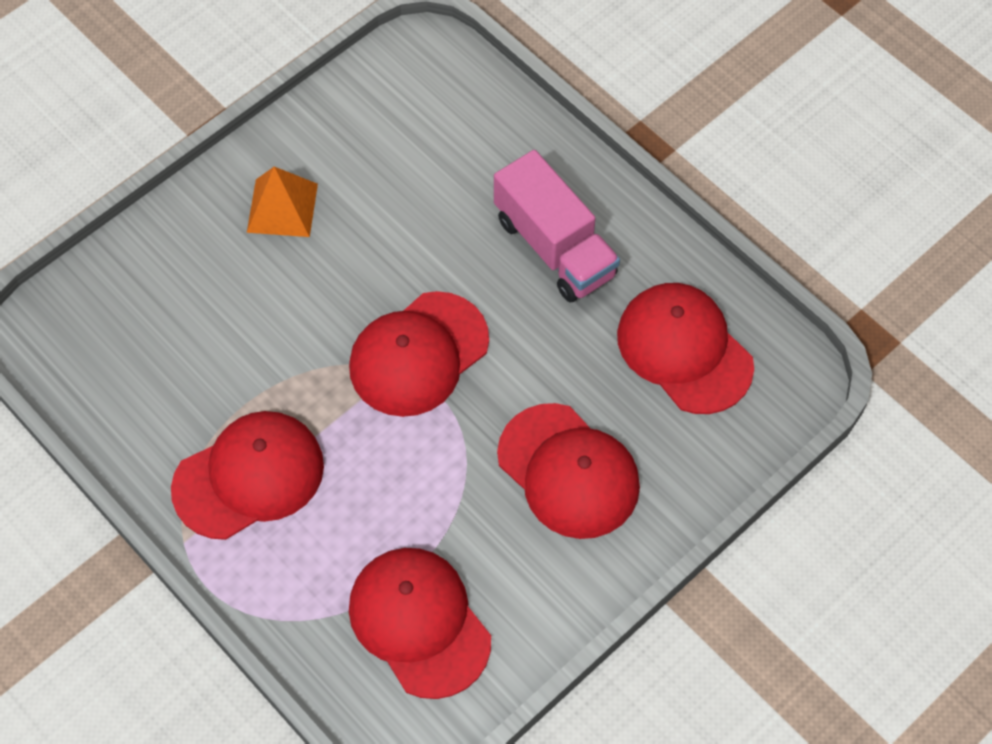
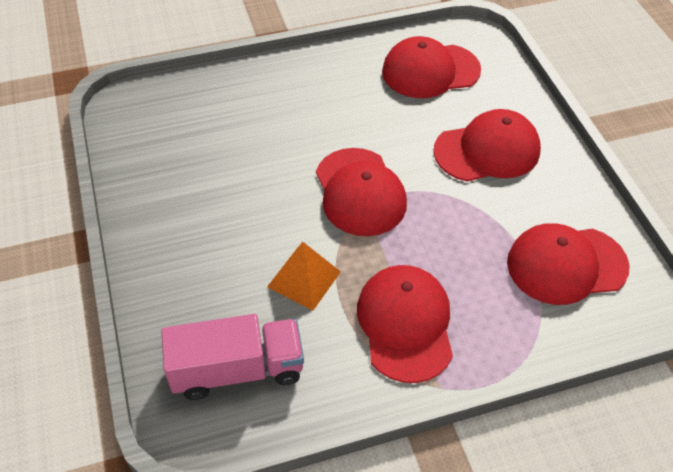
camera: 65 degrees left, 10 degrees down
orange pyramid [247,167,318,237] -> orange pyramid moved to [267,242,341,311]
pink truck [494,150,620,302] -> pink truck moved to [161,314,304,400]

